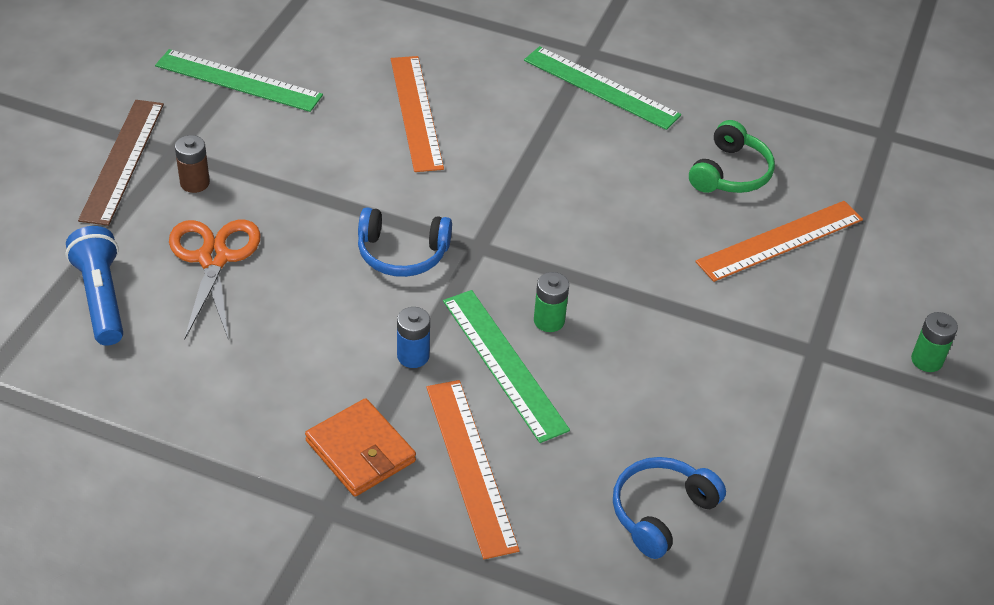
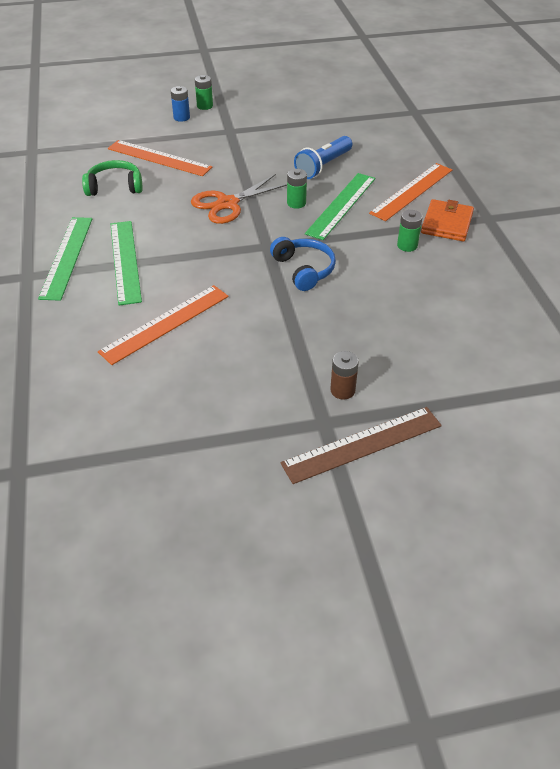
camera: 120 degrees left, 0 degrees up
blue flashlight [66,226,123,345] -> blue flashlight moved to [294,136,352,179]
green ruler [155,49,323,112] -> green ruler moved to [111,221,142,306]
orange scissors [169,220,261,340] -> orange scissors moved to [191,174,287,224]
blue battery [397,307,430,368] -> blue battery moved to [171,86,190,122]
blue headphones [613,457,726,559] -> none
none -> green battery [397,210,423,252]

